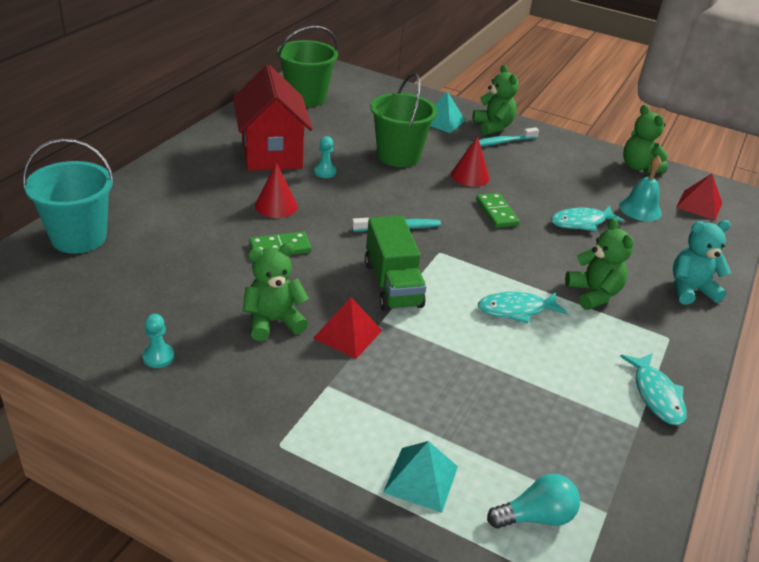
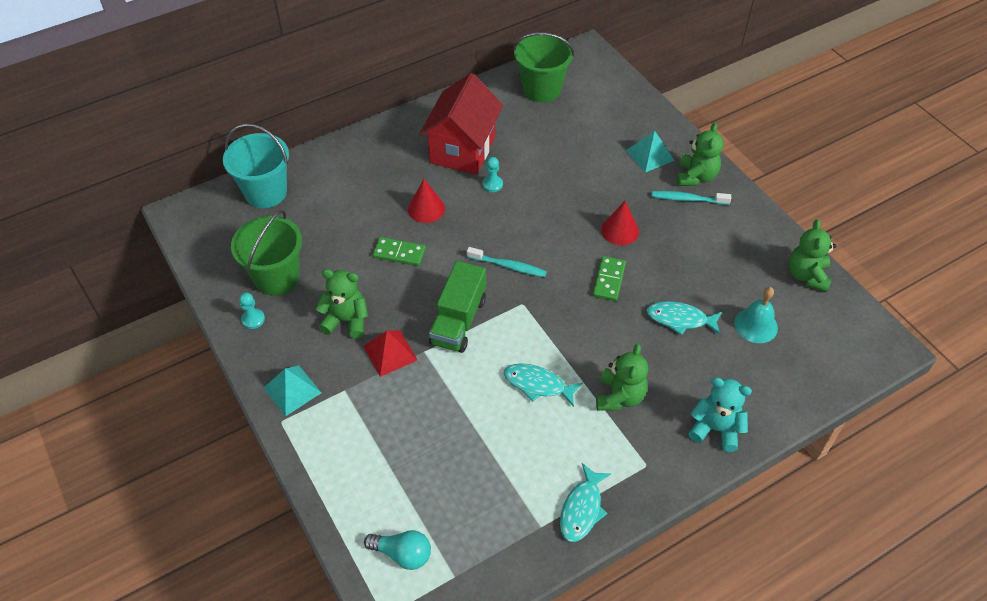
camera: 35 degrees right, 15 degrees up
green bucket [370,73,437,167] -> green bucket moved to [231,210,302,296]
turquoise pyramid [383,441,458,513] -> turquoise pyramid moved to [264,365,321,416]
red pyramid [676,174,722,220] -> none

